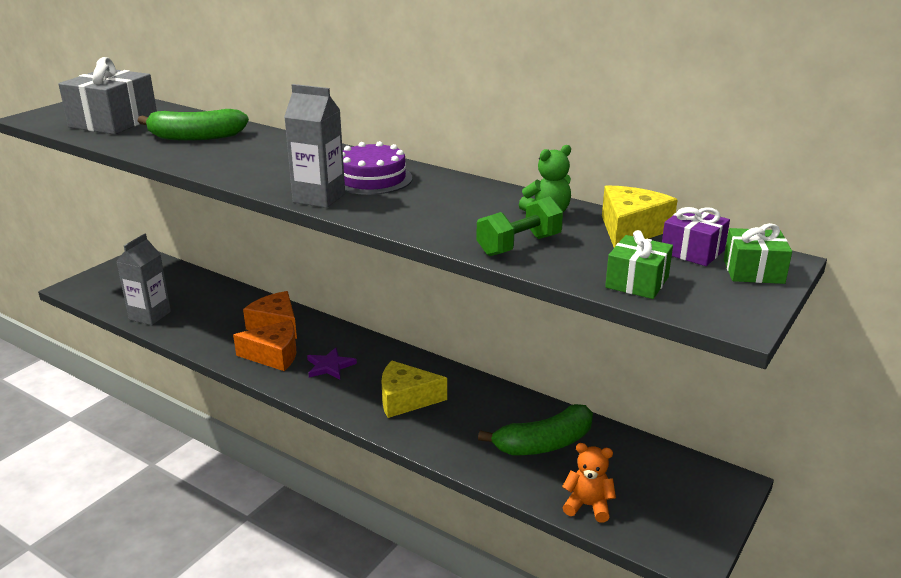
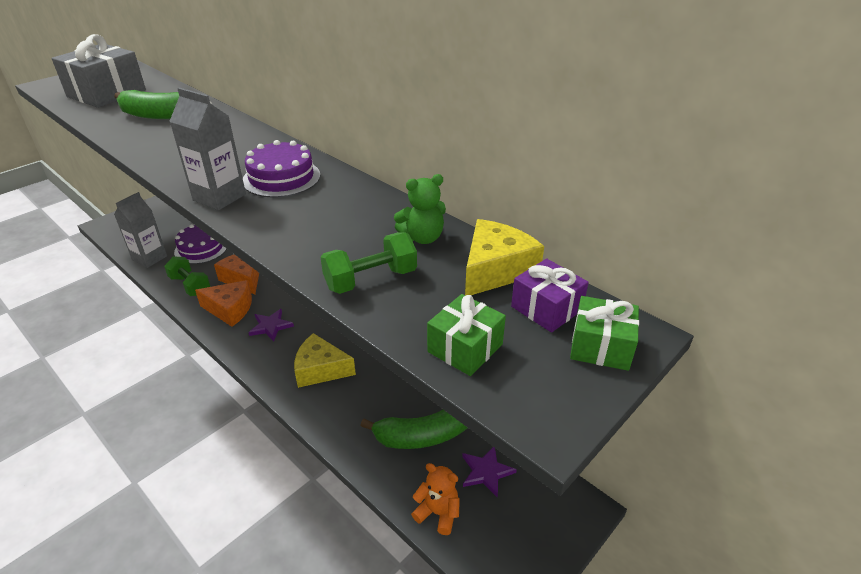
camera: 10 degrees right, 10 degrees up
none -> green dumbbell [164,256,210,296]
none -> purple cake [174,224,227,264]
none -> purple star [462,447,517,497]

